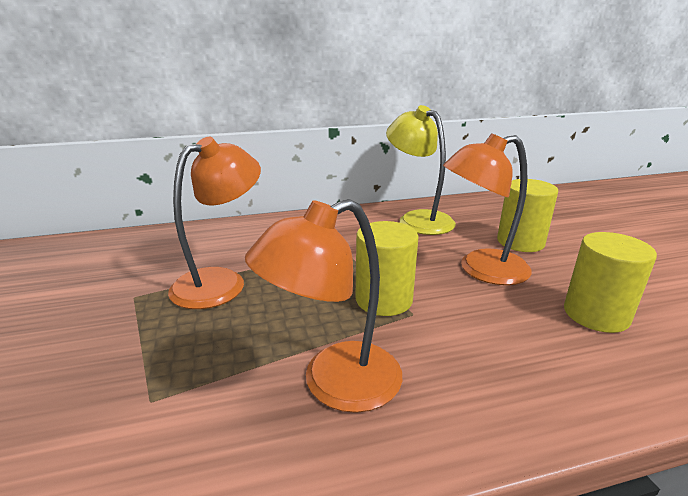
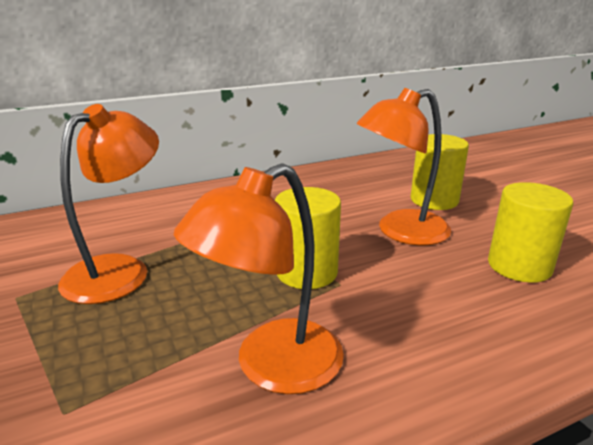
camera: 10 degrees left, 0 degrees up
yellow lamp [386,105,456,235] -> none

